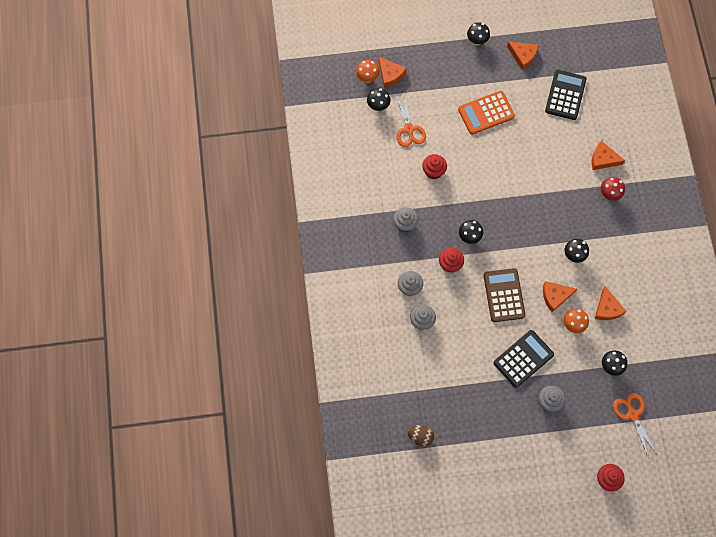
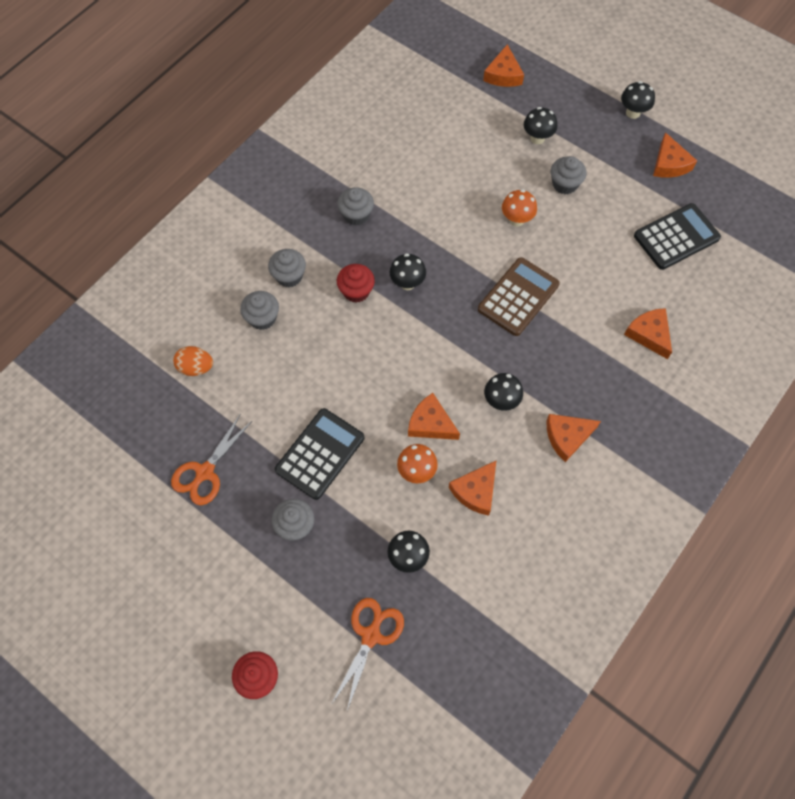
camera: 45 degrees right, 5 degrees down
orange mushroom [356,60,379,83] -> orange mushroom moved to [502,189,537,227]
black mushroom [367,88,390,111] -> black mushroom moved to [524,107,557,144]
orange scissors [396,92,426,147] -> orange scissors moved to [171,415,252,505]
brown egg [408,425,434,447] -> none
red cupcake [422,154,447,179] -> none
orange calculator [458,91,515,135] -> grey cupcake [551,156,586,194]
brown calculator [483,268,526,322] -> brown calculator moved to [478,257,560,336]
black calculator [494,330,554,388] -> black calculator turned 60 degrees counterclockwise [275,408,364,500]
red mushroom [601,177,625,201] -> none
none -> orange egg [173,346,213,376]
none -> orange cheese [547,414,601,462]

